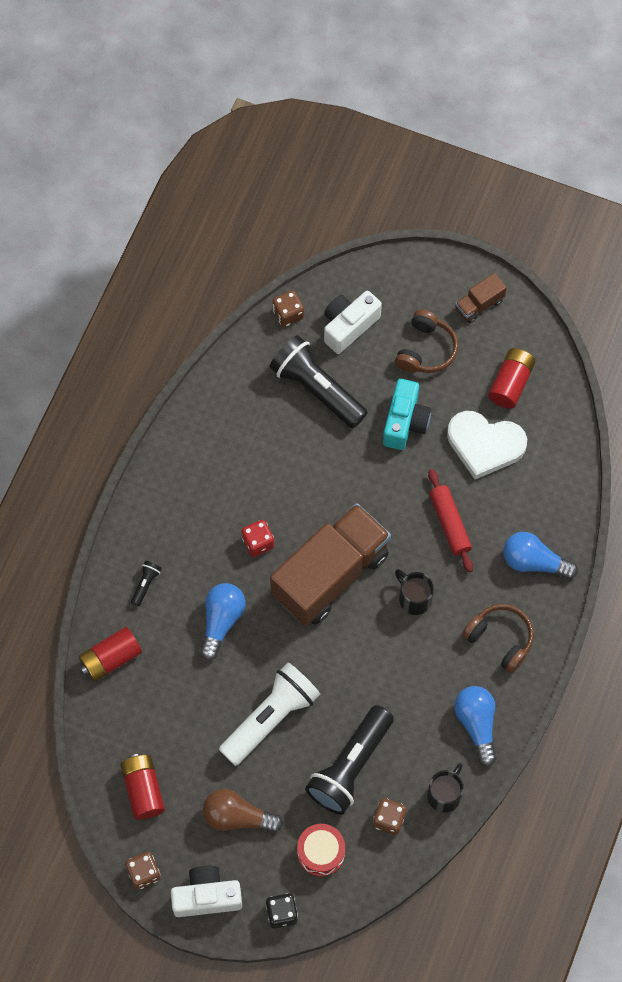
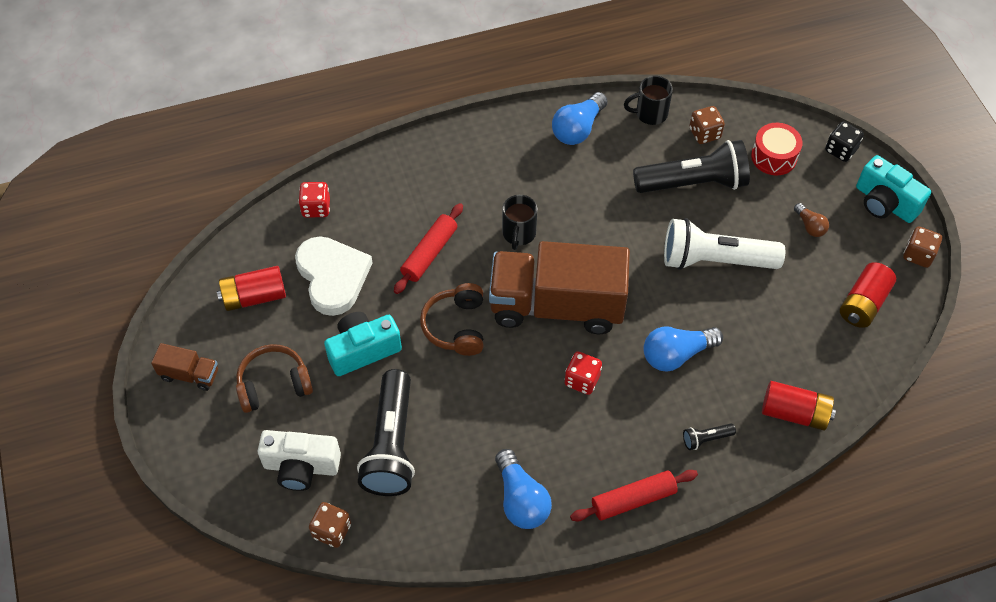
camera: 130 degrees left, 10 degrees down
white camera [171,866,242,917] -> turquoise camera [856,155,931,223]
brown light bulb [203,789,283,833] -> brown light bulb [794,203,829,237], size x0.56
brown headphones [462,604,534,673] -> brown headphones moved to [420,283,483,356]
blue light bulb [503,532,578,579] -> blue light bulb moved to [495,449,552,529]
none -> red dice [298,182,330,218]
none -> red rolling pin [570,470,698,521]

